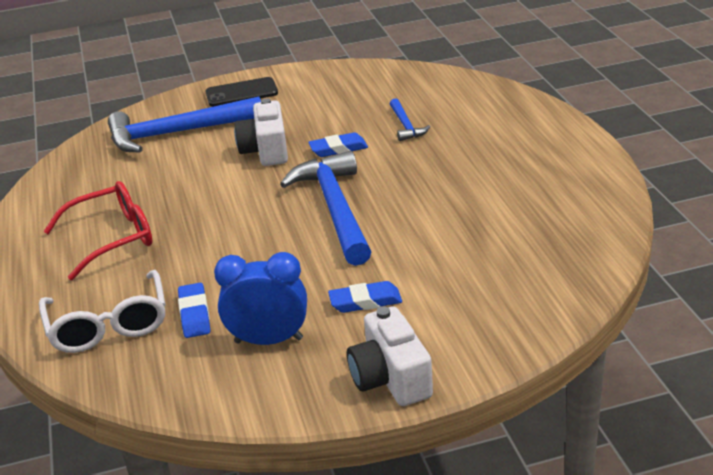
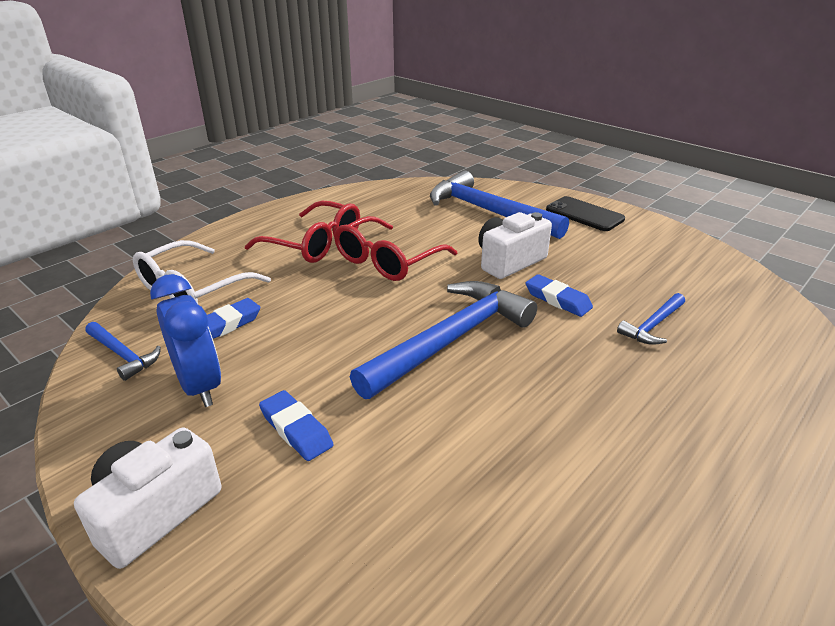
camera: 55 degrees right, 0 degrees up
none -> blue hammer [85,322,161,381]
none -> red glasses [334,216,458,281]

